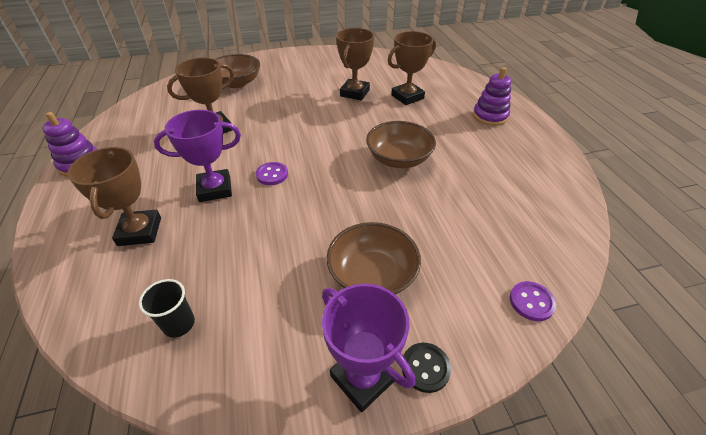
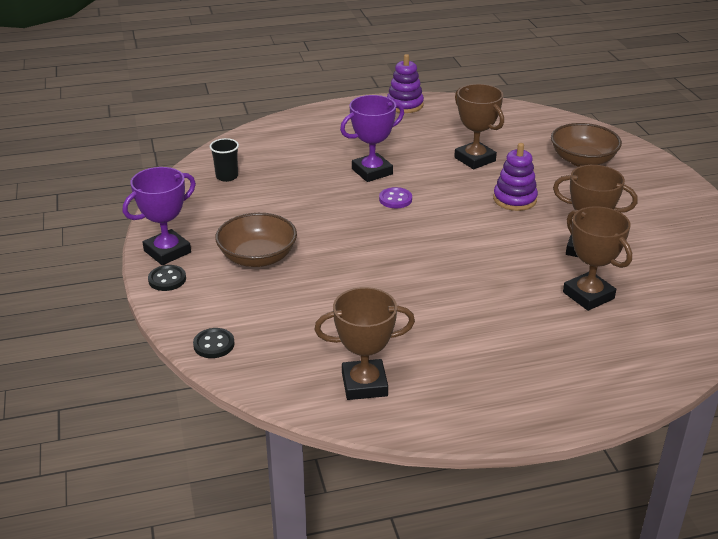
camera: 90 degrees right, 10 degrees down
brown trophy [68,147,161,246] -> brown trophy moved to [314,287,415,400]
purple trophy [154,110,241,202] -> purple trophy turned 75 degrees clockwise [340,95,404,182]
brown bowl [366,121,436,168] -> none
purple stacking toy [473,67,512,126] -> purple stacking toy moved to [493,143,538,211]
purple button [510,281,556,321] -> black button [193,328,235,358]

